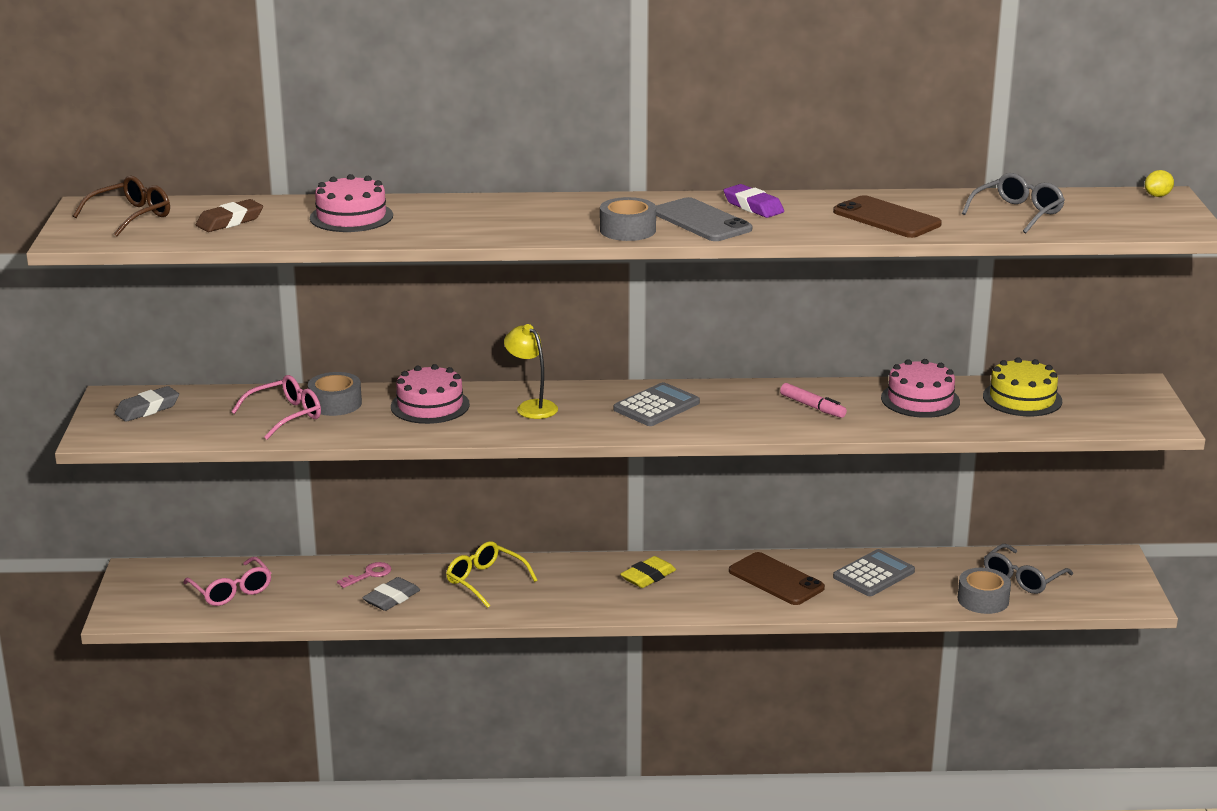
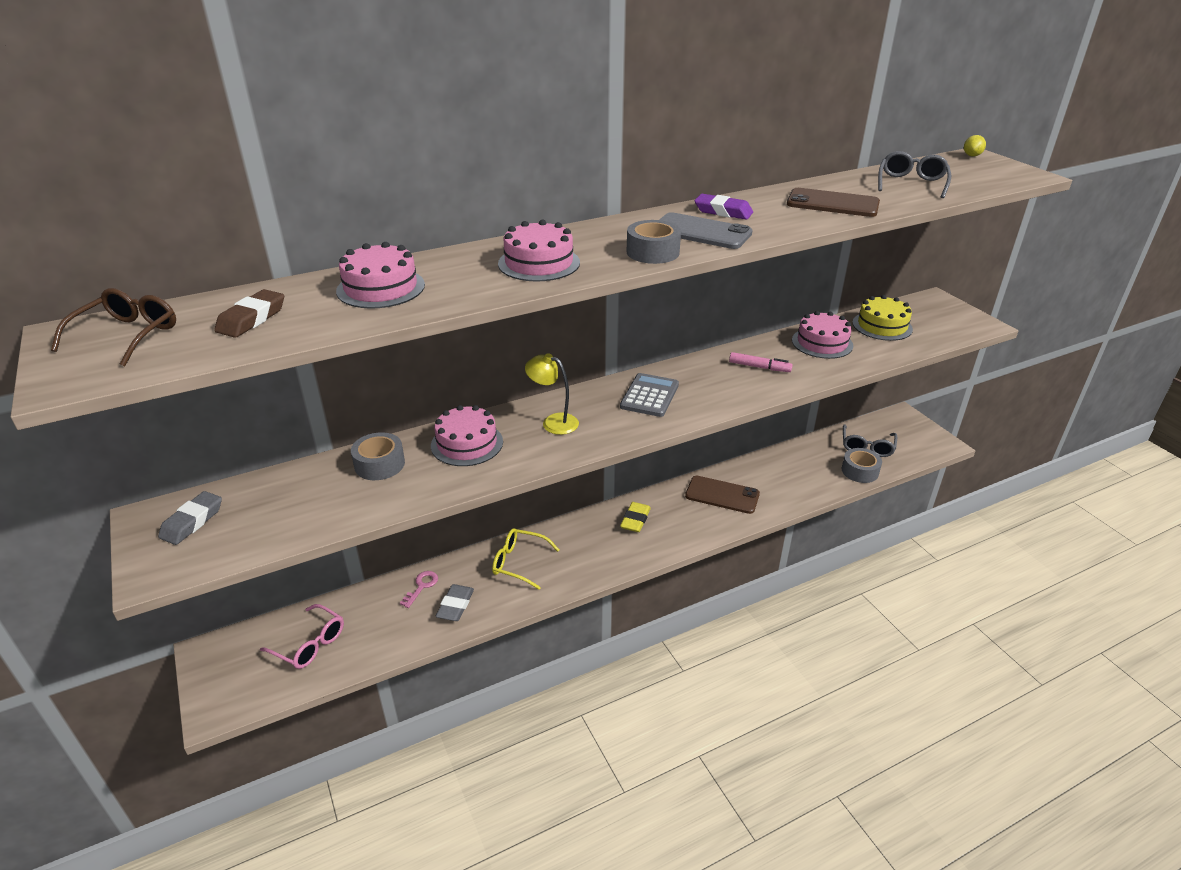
camera: 25 degrees left, 10 degrees up
pink glasses [231,375,321,440] -> none
grey calculator [833,549,915,596] -> none
none -> pink cake [498,220,580,281]

